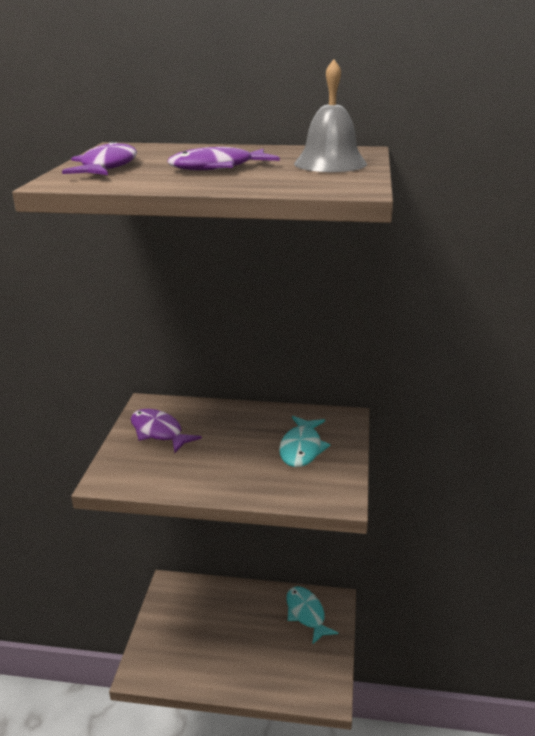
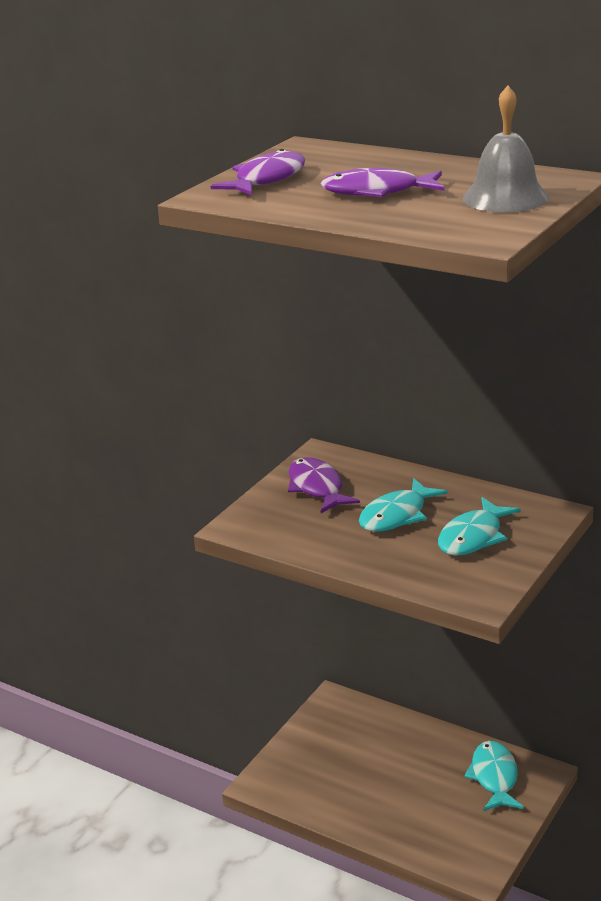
camera: 25 degrees right, 0 degrees up
none -> turquoise fish [359,478,448,532]

